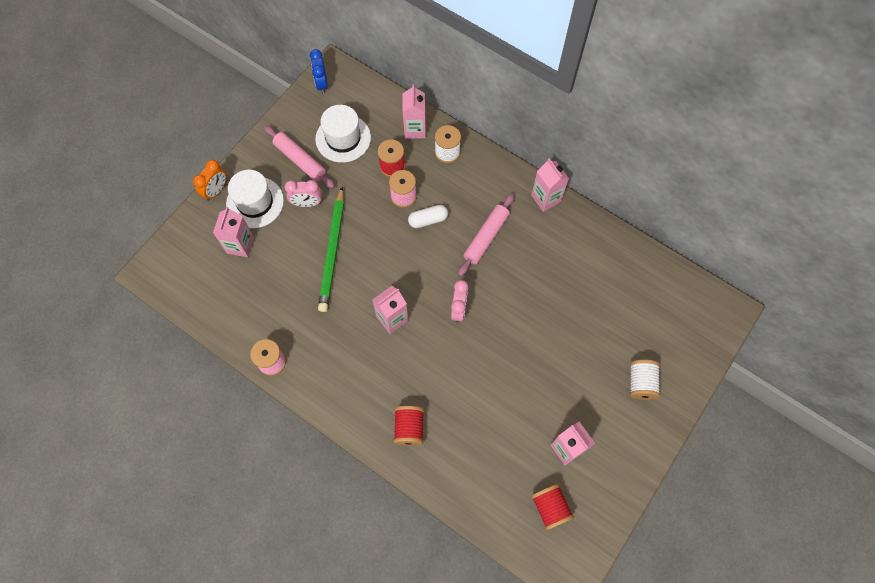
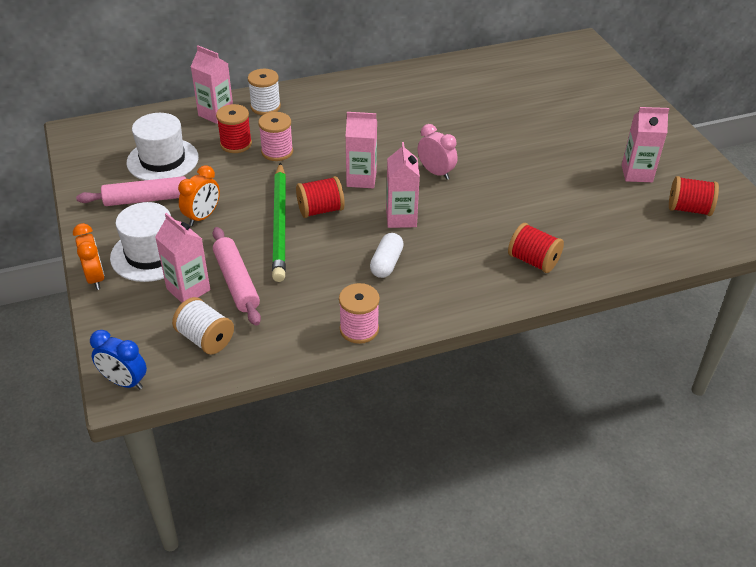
camera: 55 degrees left, 25 degrees down
pink clock [284,180,322,207] -> orange clock [178,165,220,226]
blue clock [310,49,328,94] -> blue clock moved to [90,330,147,389]
green pencil [318,187,344,312] -> green pencil turned 45 degrees clockwise [272,163,286,282]
white capsule [408,205,448,228] -> white capsule moved to [370,233,404,278]
pink rolling pin [458,194,514,277] -> pink rolling pin moved to [213,227,261,326]
pink carton [531,159,569,212] -> pink carton moved to [345,112,377,188]
white spool [630,360,660,400] -> white spool moved to [172,297,234,354]
none -> red spool [296,176,345,218]

